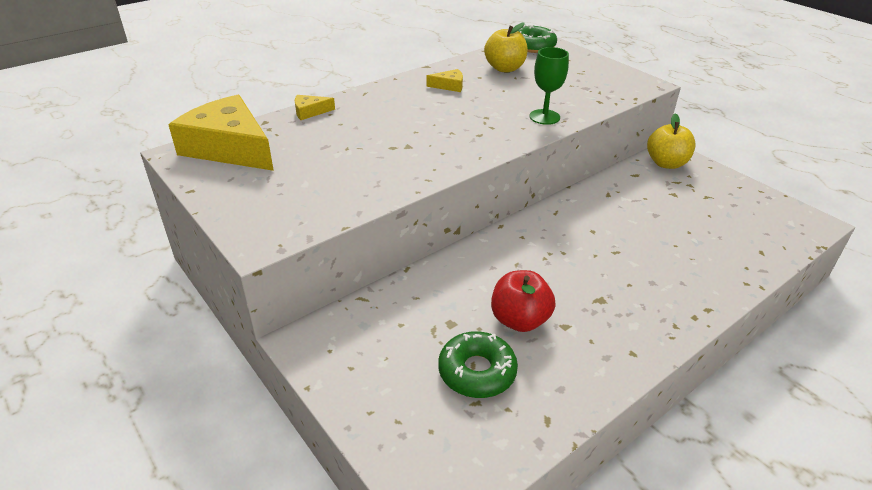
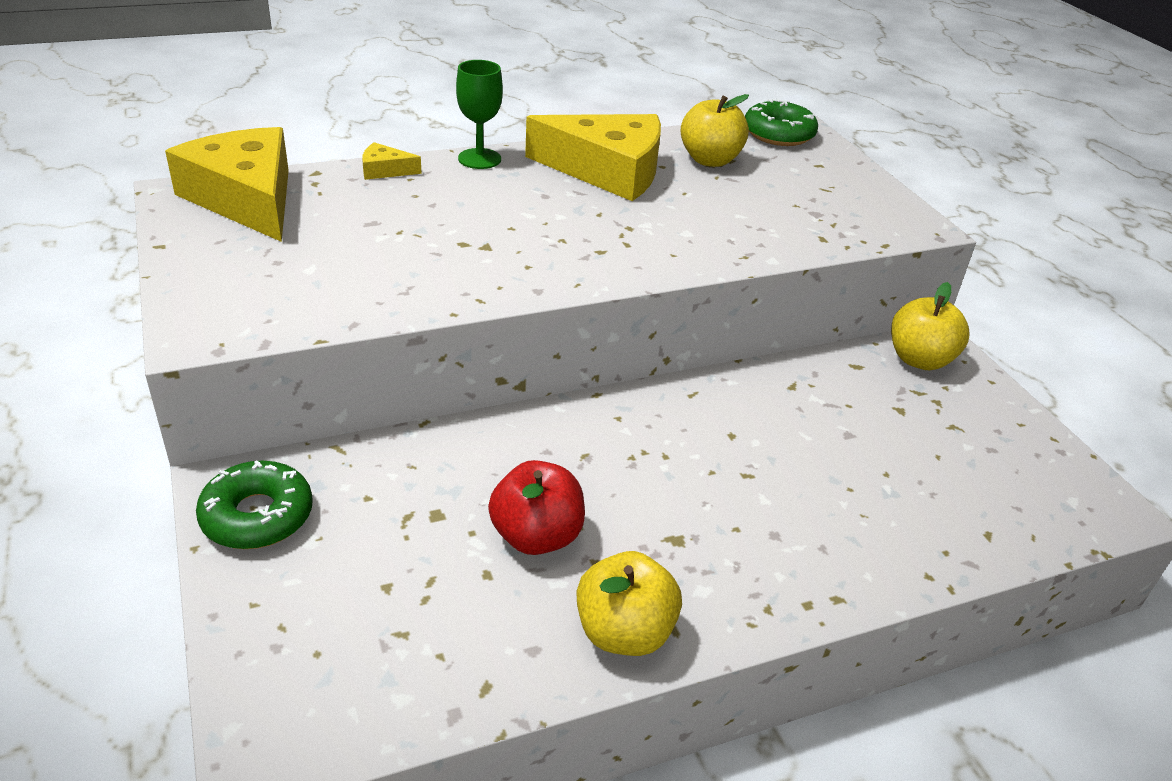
camera: 15 degrees right, 0 degrees up
yellow cheese [427,69,463,92] -> yellow cheese [525,114,661,201], size x2.43
green donut [438,331,518,398] -> green donut moved to [196,460,313,549]
green goblet [530,47,569,125] -> green goblet moved to [456,60,503,169]
none -> yellow apple [577,551,682,656]

